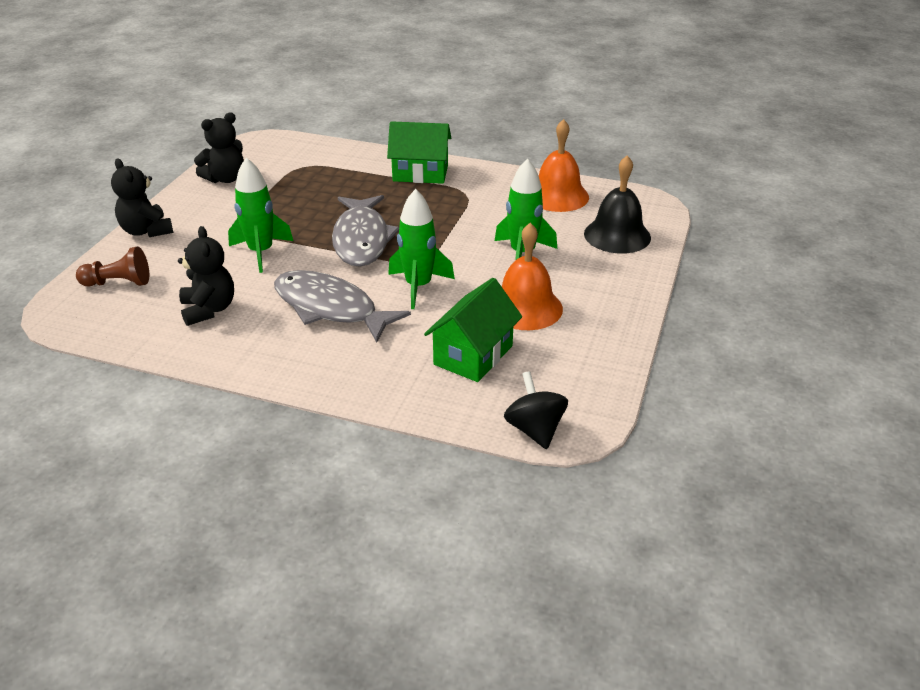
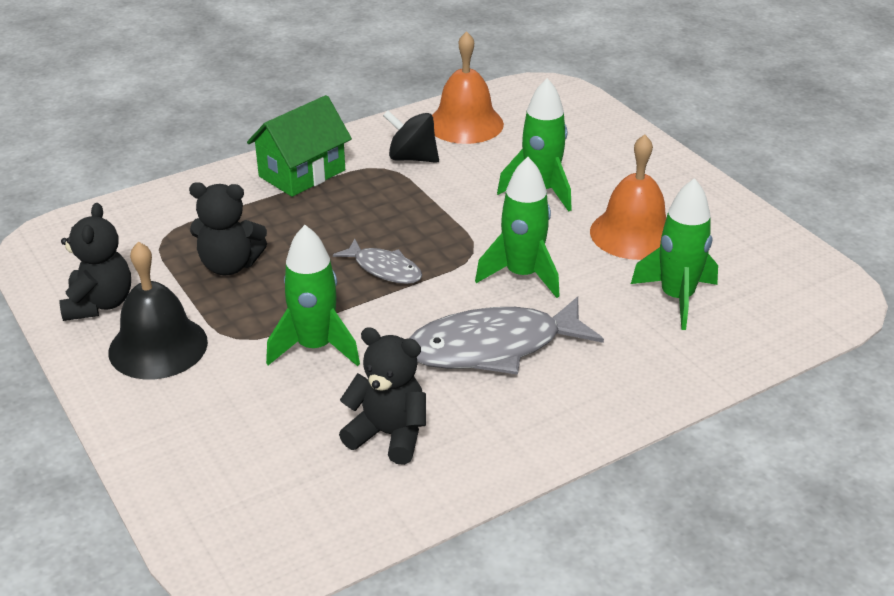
camera: 50 degrees left, 0 degrees up
brown pawn [76,246,149,287] -> none
black teddy bear [111,158,173,237] -> black teddy bear moved to [189,182,267,275]
grey fish [332,195,399,267] -> grey fish [333,239,422,284], size x0.54
green house [424,278,522,382] -> green rocket [631,178,718,330]
black spinning top [504,371,568,449] -> black spinning top moved to [383,111,439,163]
black bell [584,155,651,254] -> black bell moved to [109,242,208,379]

